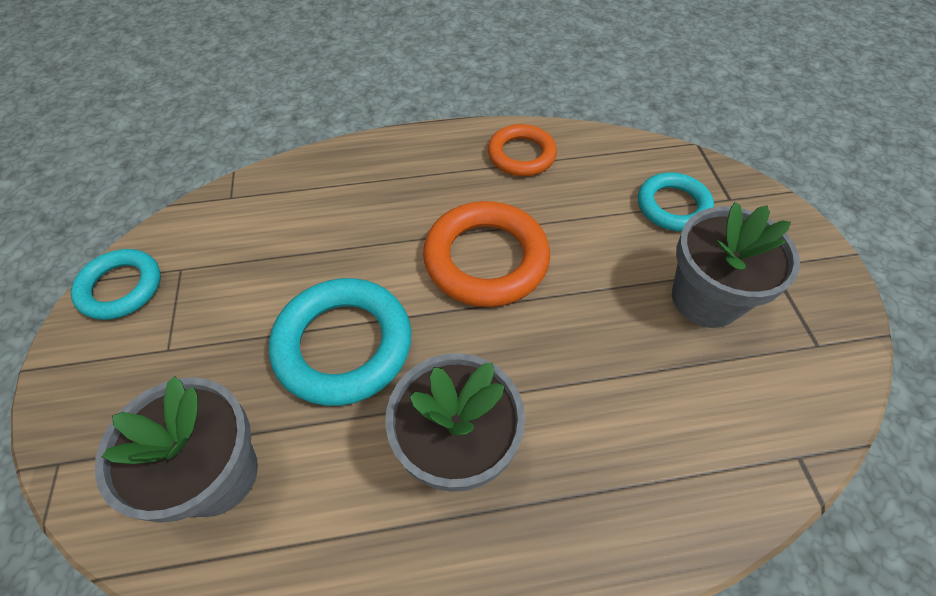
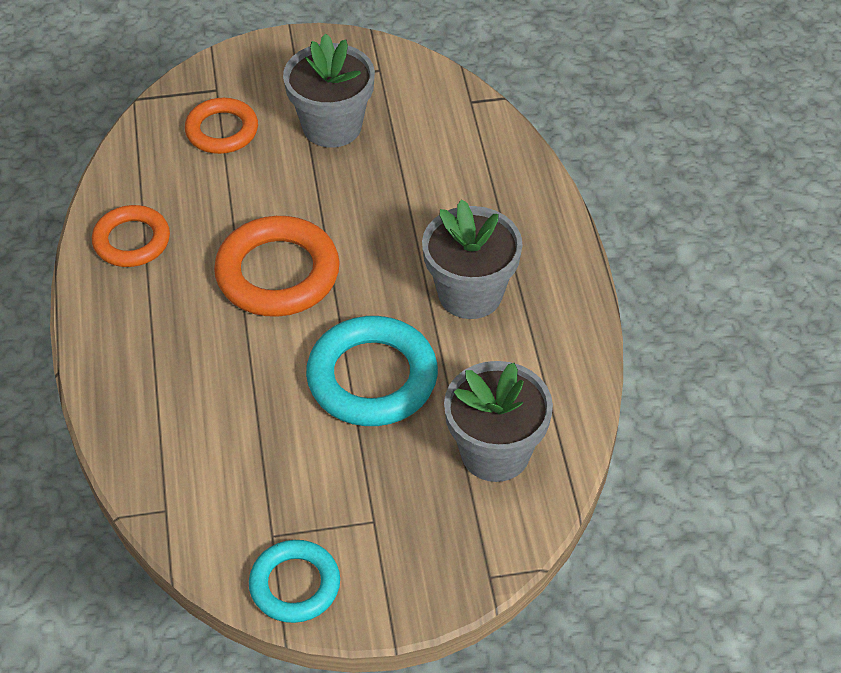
camera: 90 degrees left, 5 degrees down
turquoise ring [638,172,714,231] -> orange ring [185,98,258,154]

